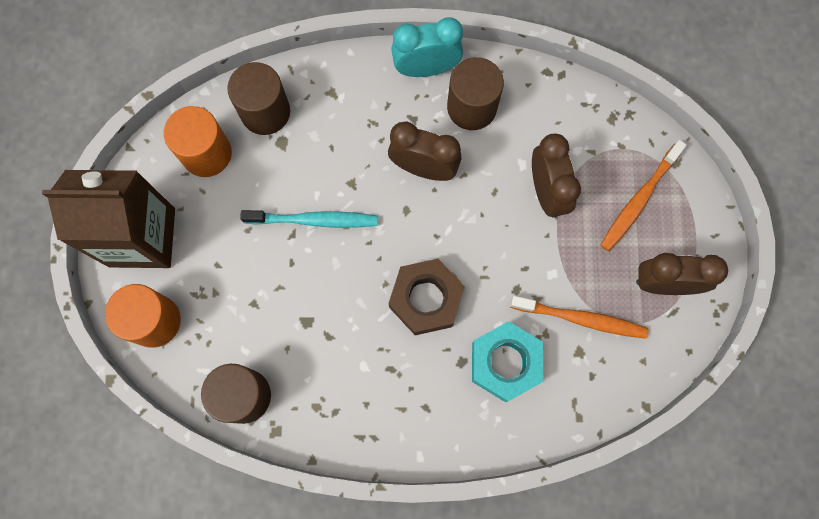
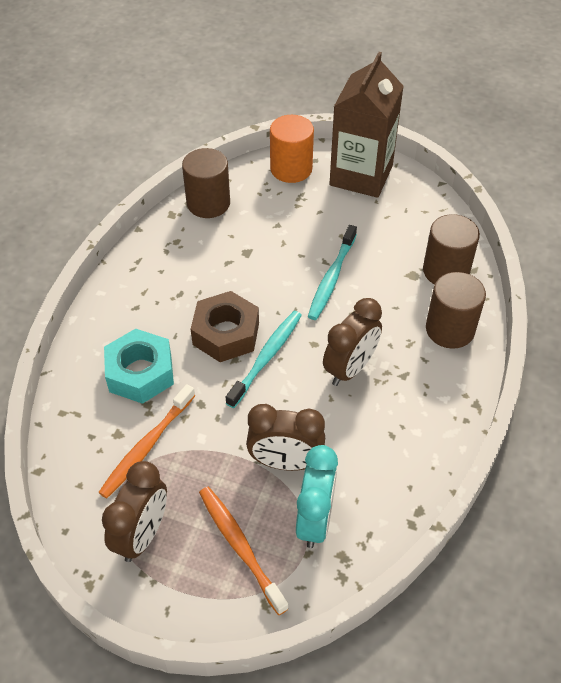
camera: 110 degrees right, 25 degrees down
orange cylinder [164,106,232,177] -> none
turquoise clock [391,17,463,77] -> turquoise clock moved to [296,445,338,548]
brown cylinder [447,57,504,130] -> brown cylinder moved to [426,272,486,349]
none -> turquoise toothbrush [226,311,302,408]

